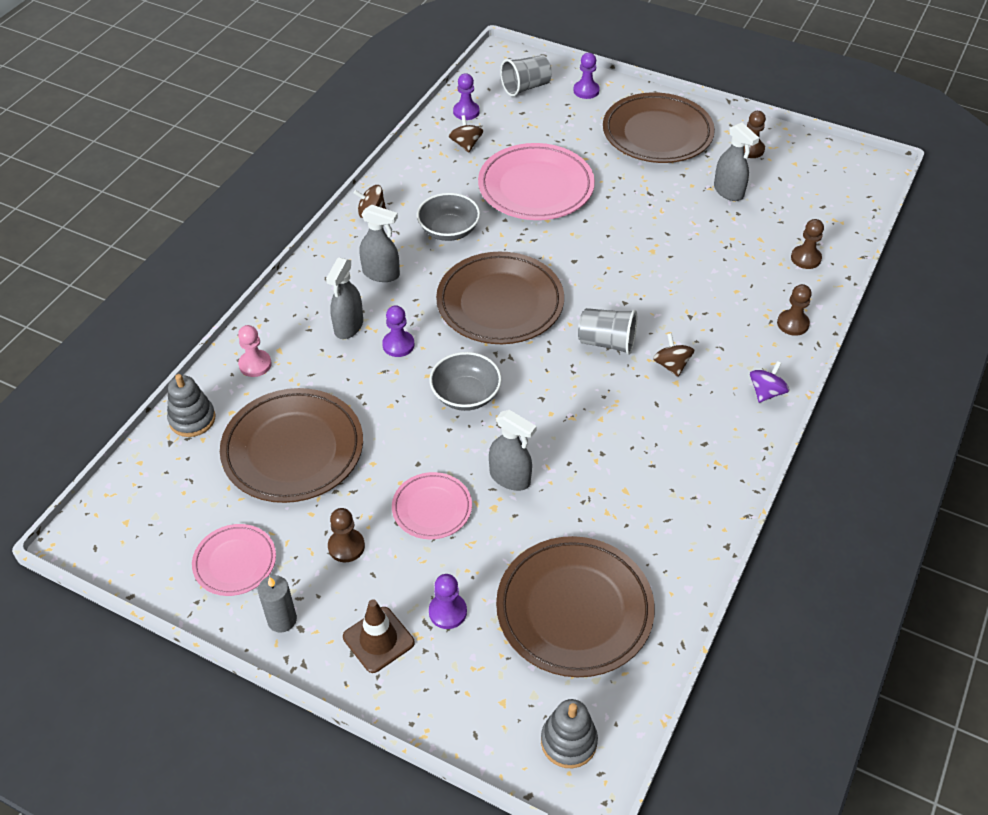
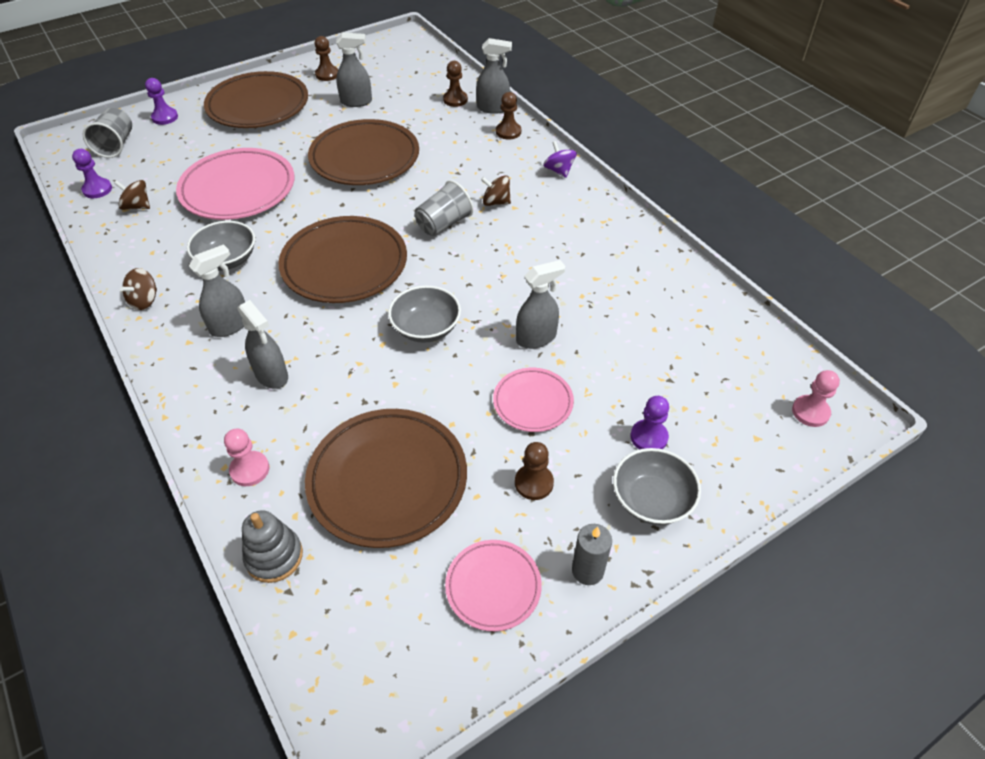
camera: 60 degrees left, 0 degrees up
brown traffic cone [343,599,415,673] -> grey bowl [613,448,701,525]
purple pawn [382,305,414,357] -> none
brown plate [496,536,655,677] -> brown plate moved to [308,119,419,185]
grey stacking toy [541,699,598,768] -> pink pawn [792,370,840,427]
none -> grey spray bottle [476,38,512,114]

